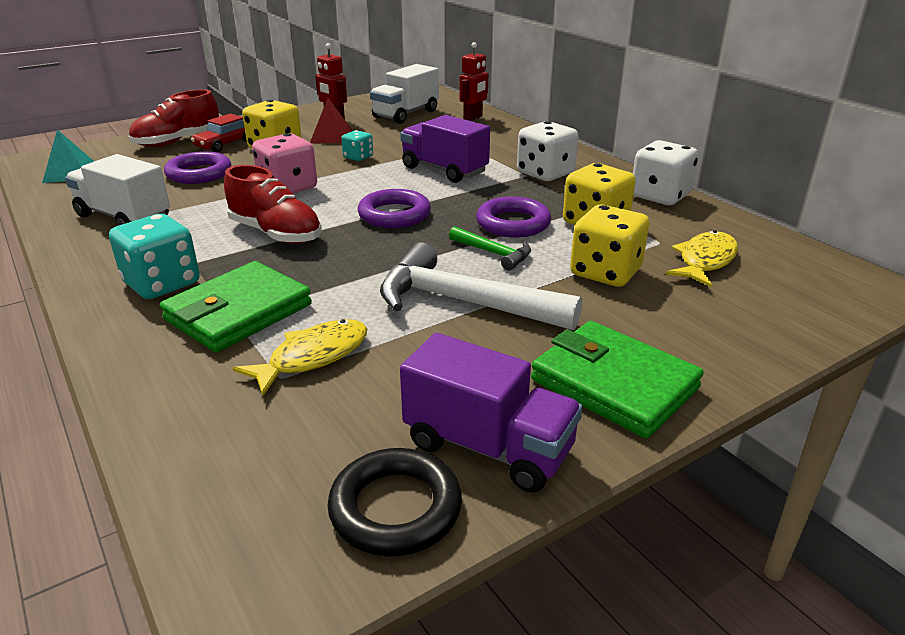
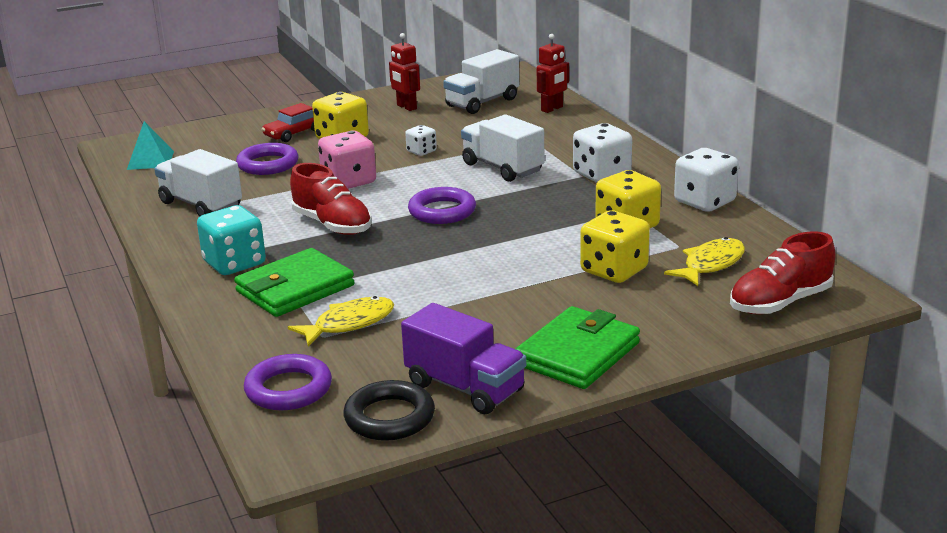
camera: 10 degrees right, 5 degrees down
red shoe [129,89,219,147] -> red shoe moved to [730,231,836,315]
red pyramid [310,98,353,143] -> none
turquoise dice [341,130,373,161] -> white dice [405,125,437,156]
white hammer [380,242,582,330] -> none
purple truck [400,115,490,183] -> white truck [461,114,544,182]
green hammer [449,226,531,270] -> none
purple ring [476,197,551,238] -> purple ring moved to [244,354,332,410]
green wallet [531,321,704,438] -> green wallet turned 75 degrees clockwise [515,306,640,389]

